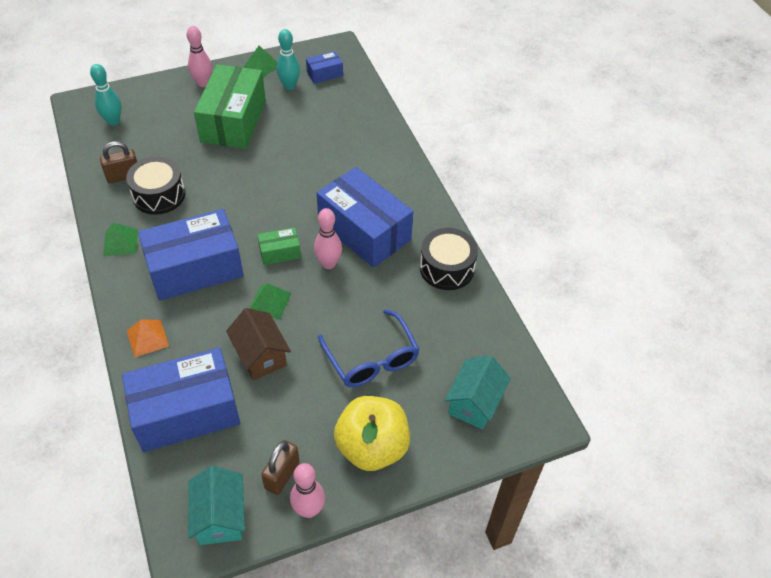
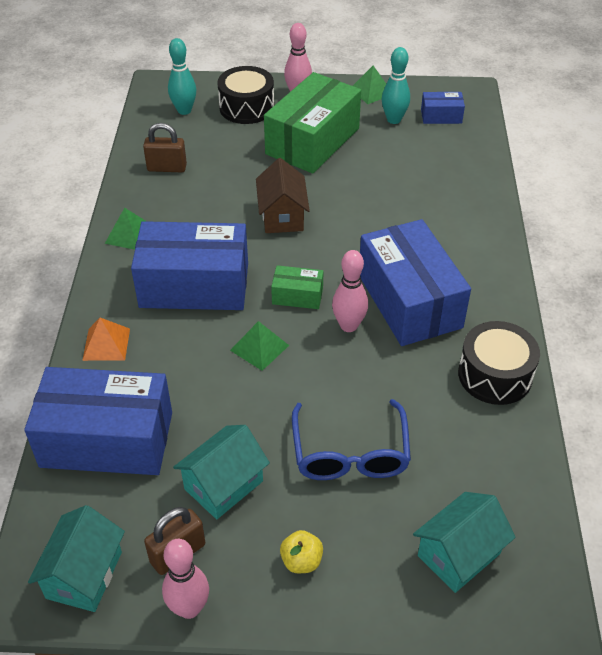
camera: 25 degrees right, 5 degrees down
black drum [126,156,185,215] -> black drum moved to [217,66,274,124]
brown house [226,308,291,380] -> brown house moved to [256,158,310,233]
yellow apple [334,396,410,471] -> yellow apple [280,530,323,573], size x0.43
none -> turquoise house [173,425,270,519]

